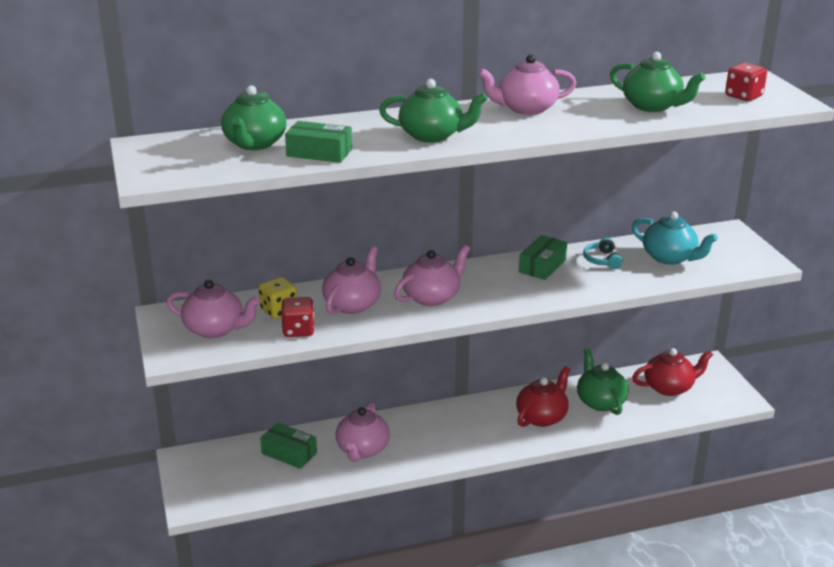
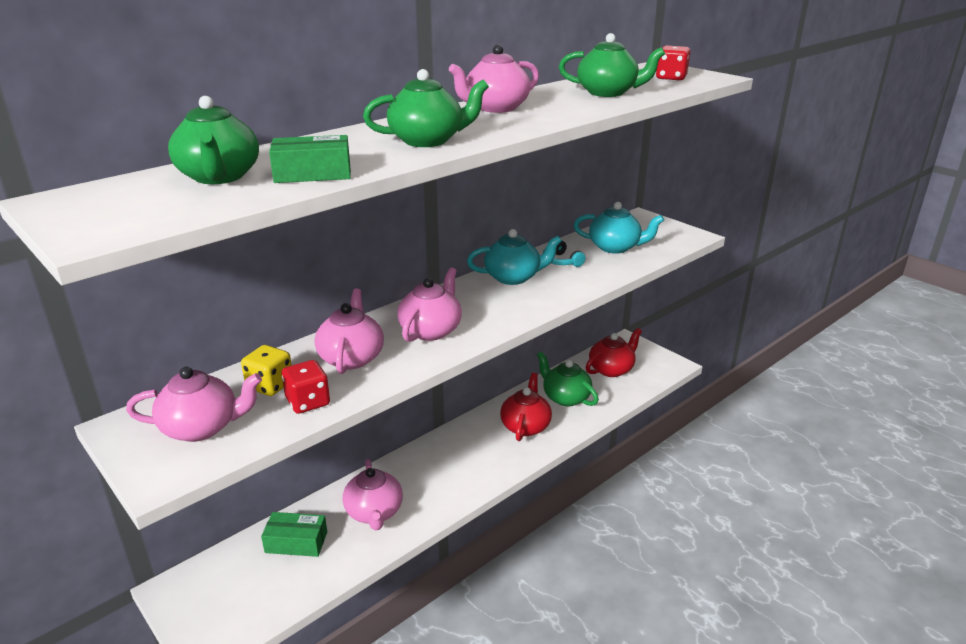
camera: 25 degrees left, 0 degrees up
green box [519,235,567,280] -> turquoise teapot [467,229,562,285]

